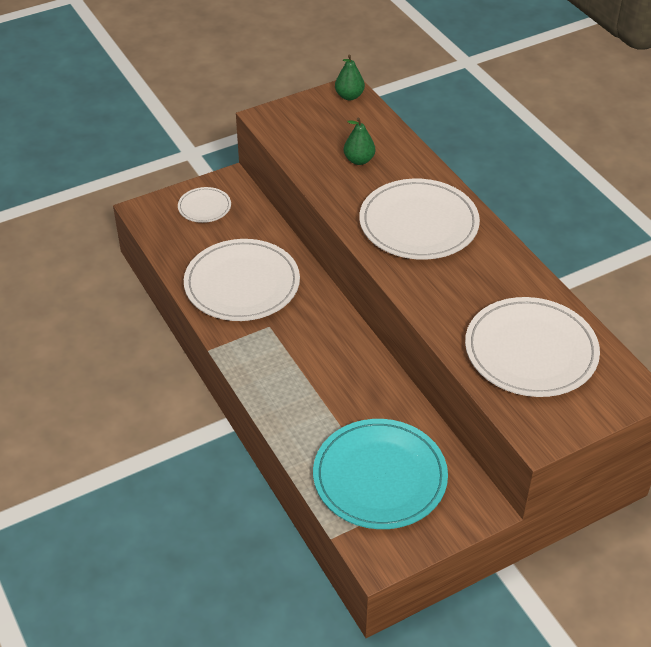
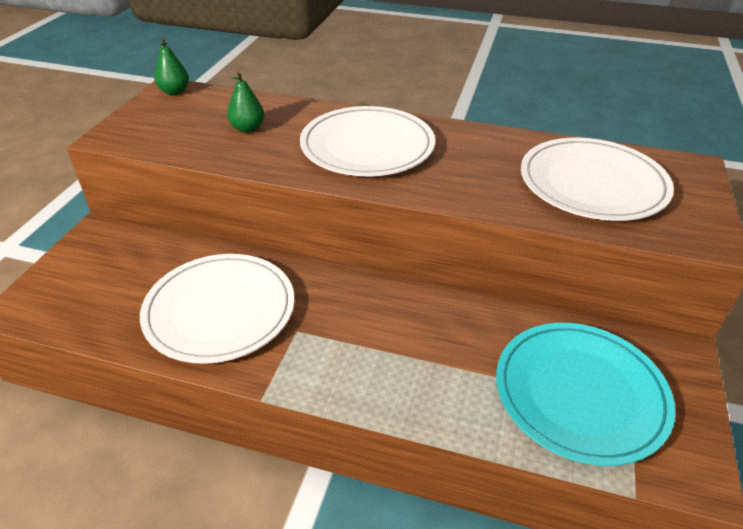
camera: 45 degrees left, 5 degrees down
white plate [178,187,231,223] -> none

